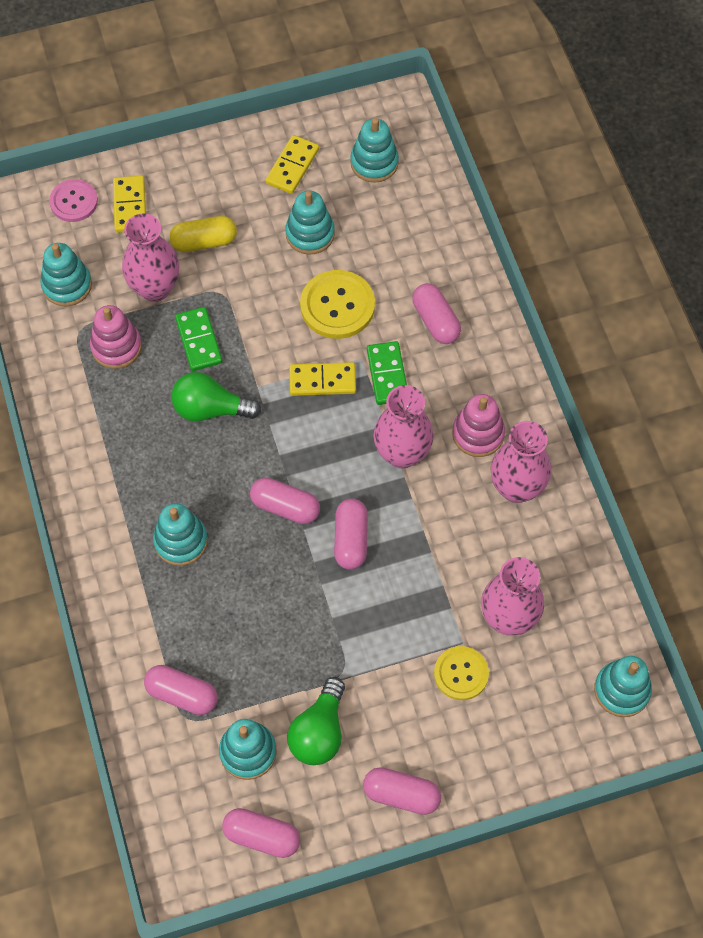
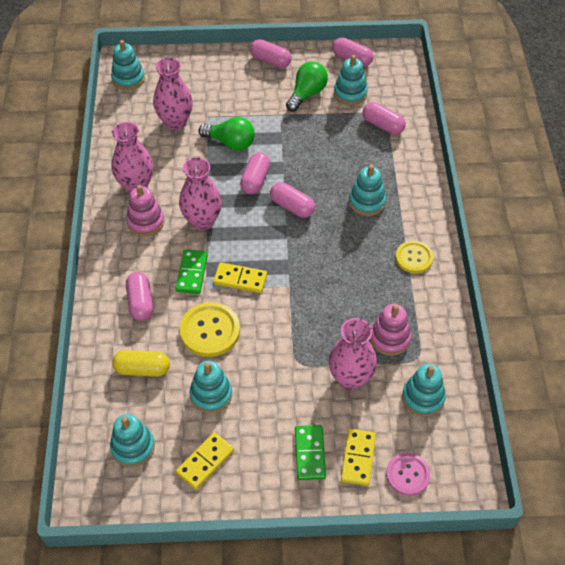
camera: 165 degrees left, 10 degrees down
yellow capsule [169,216,237,252] -> yellow capsule moved to [112,350,170,377]
green light bulb [171,372,261,422] -> green light bulb moved to [198,117,255,151]
green domino [175,307,222,371] -> green domino moved to [295,425,326,480]
yellow button [434,646,489,700] -> yellow button moved to [395,241,434,273]

